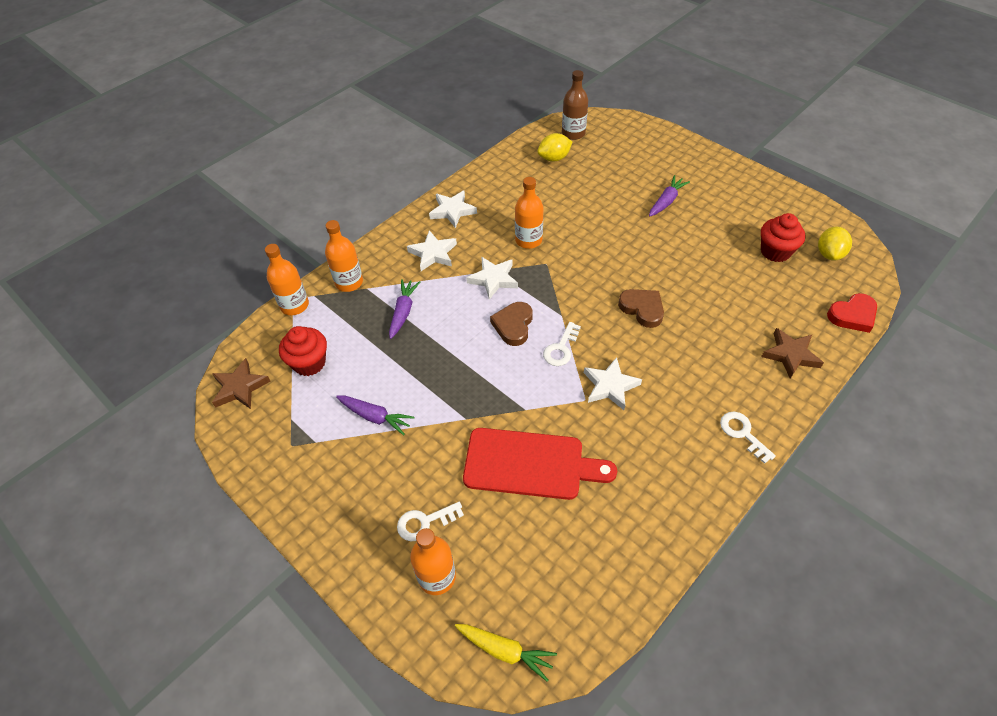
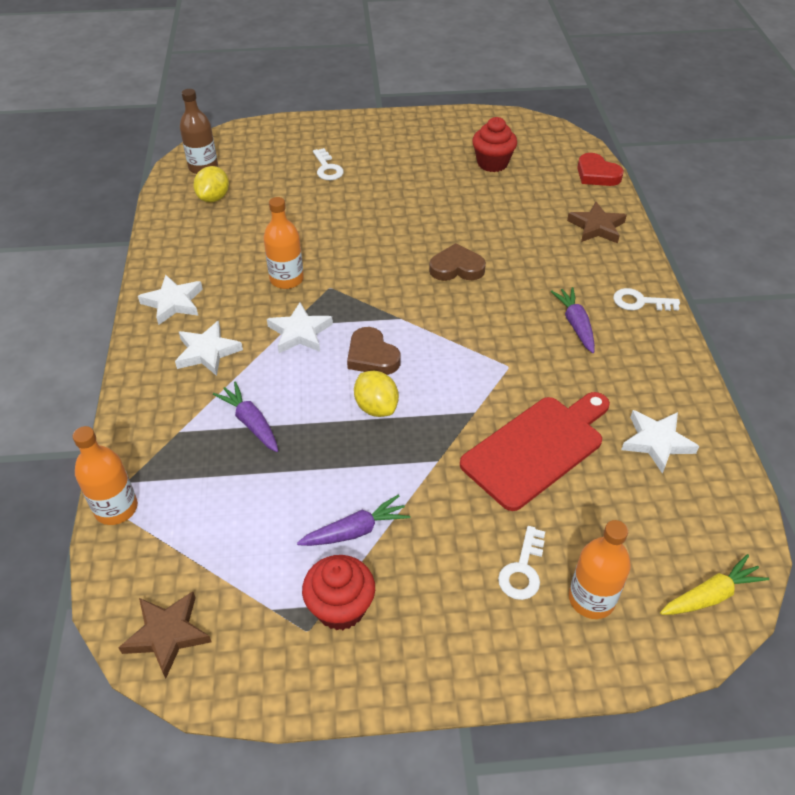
camera: 50 degrees left, 5 degrees down
red cupcake [279,326,327,376] -> red cupcake moved to [302,555,375,631]
orange bottle [325,220,363,292] -> none
white key [543,322,581,366] -> white key moved to [313,148,344,180]
white star [584,357,642,410] -> white star moved to [621,410,699,474]
purple carrot [649,175,690,217] -> purple carrot moved to [550,287,595,353]
yellow lemon [818,227,852,261] -> yellow lemon moved to [354,371,399,417]
red heart [827,293,877,333] -> red heart turned 120 degrees clockwise [577,153,624,186]

